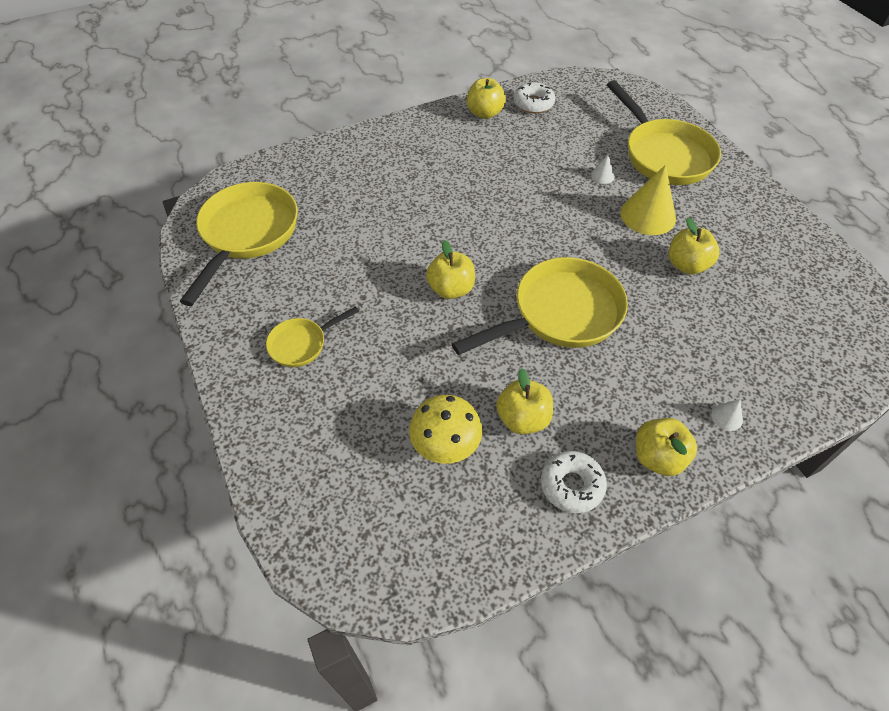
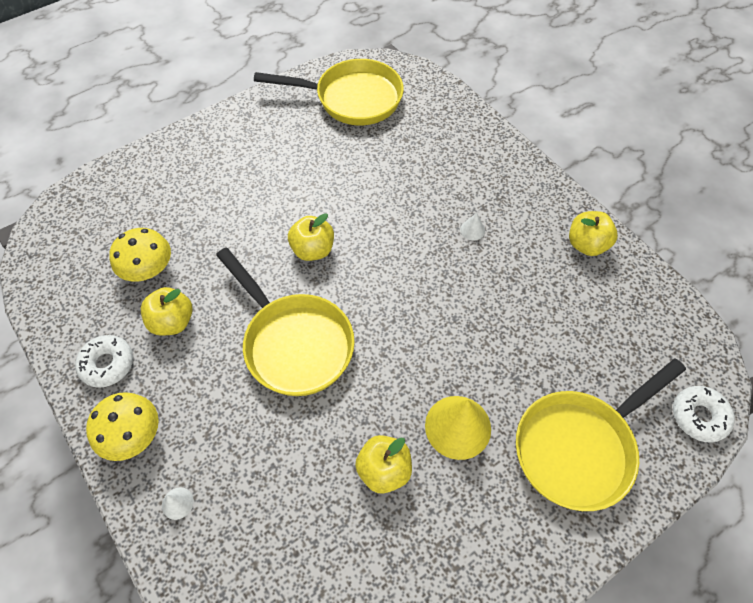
camera: 80 degrees right, 5 degrees up
yellow pan [266,306,359,367] -> none
white donut [513,82,555,113] -> white donut moved to [673,386,735,442]
white cone [591,154,615,184] -> white cone moved to [460,213,485,240]
yellow apple [636,418,697,476] -> yellow mushroom [86,392,159,461]

